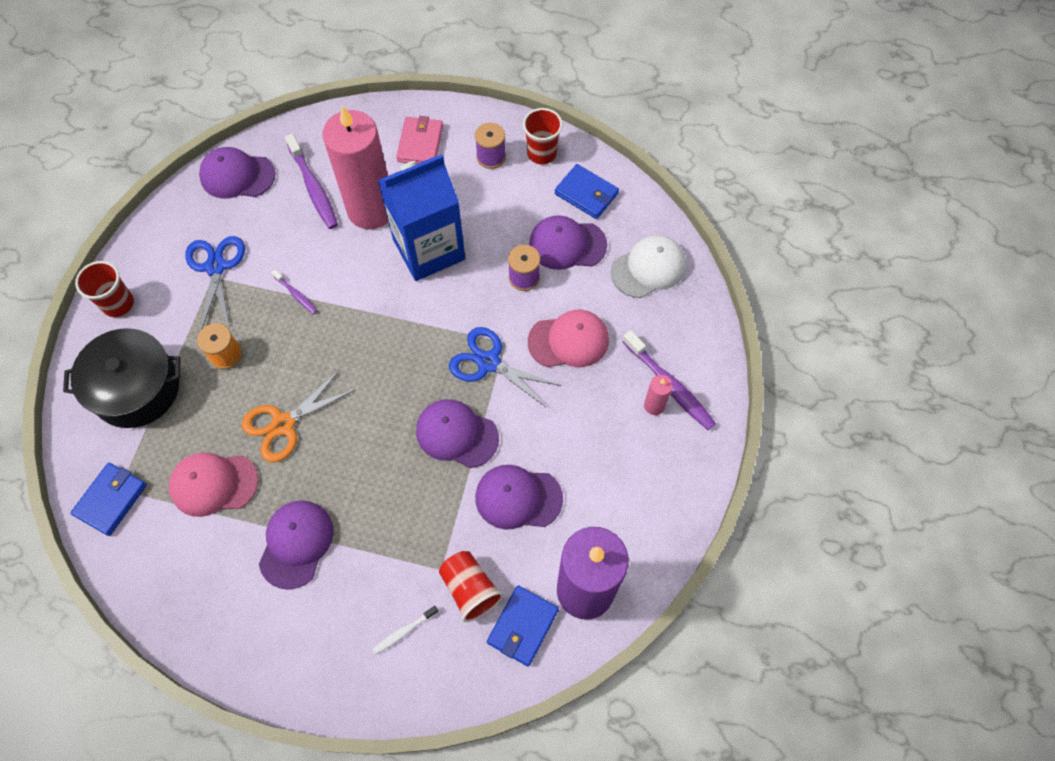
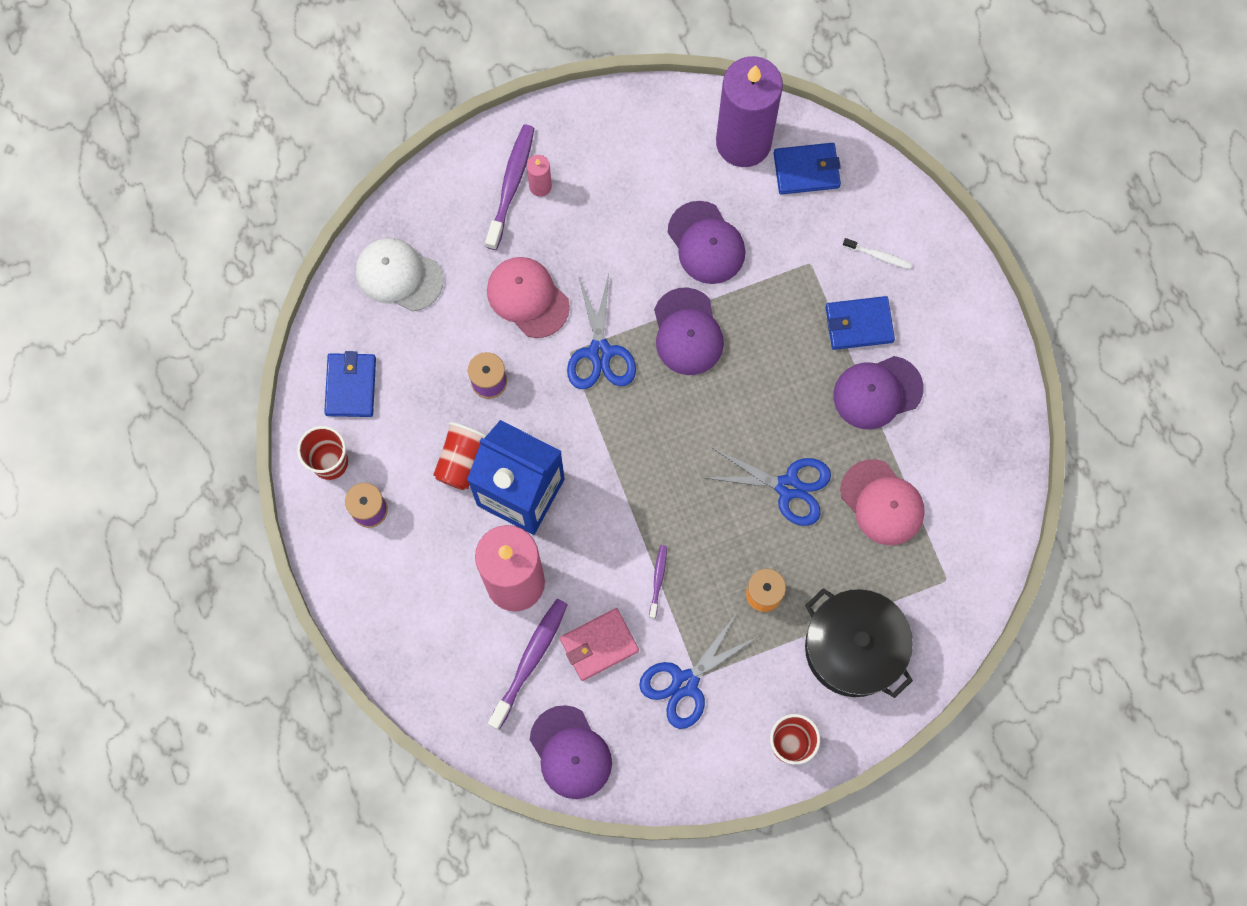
camera: 125 degrees left, 10 degrees up
blue wallet [70,463,147,536] -> blue wallet moved to [826,296,895,350]
orange scissors [242,370,356,462] -> blue scissors [706,448,831,526]
pink wallet [396,116,443,164] -> pink wallet moved to [560,608,639,681]
red cup [439,551,504,622] -> red cup moved to [433,422,487,490]
purple cap [529,215,607,270] -> none

